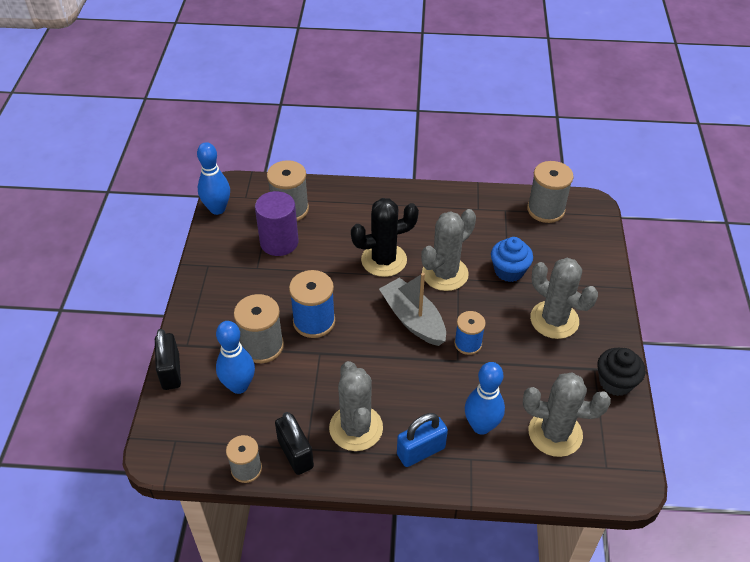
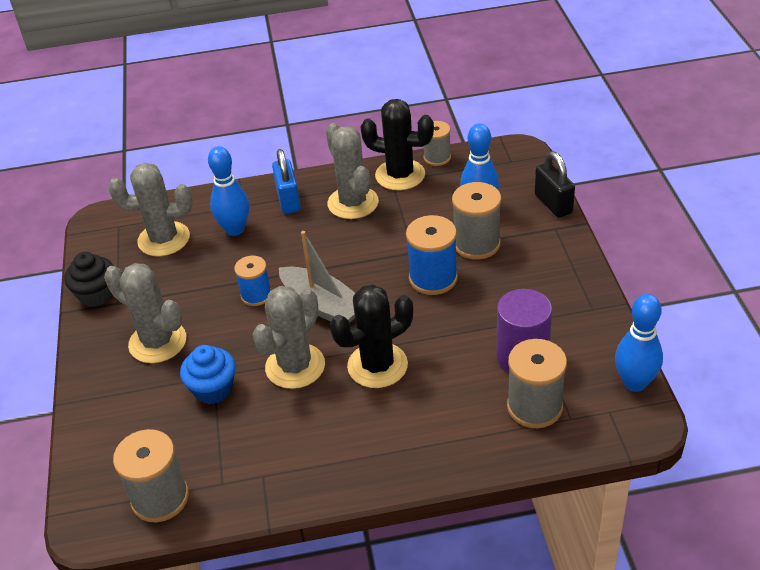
camera: 170 degrees right, 5 degrees down
black padlock [275,412,314,475] -> black cactus [361,99,434,191]
blue padlock [397,413,448,467] -> blue padlock turned 60 degrees counterclockwise [272,149,301,214]

